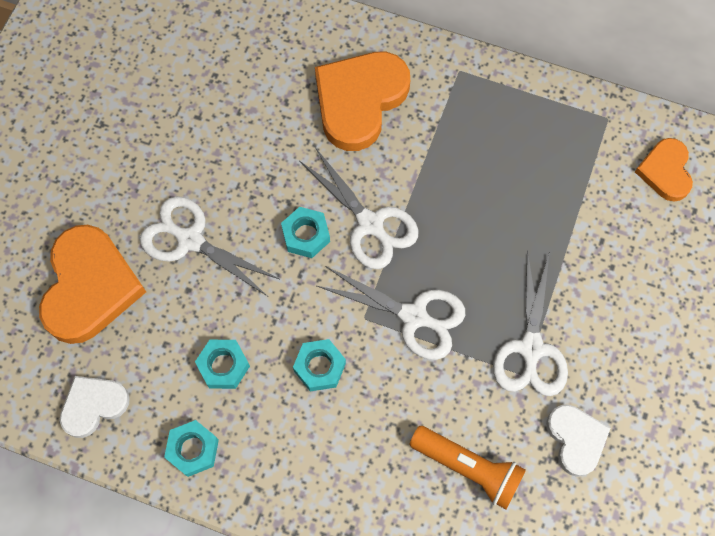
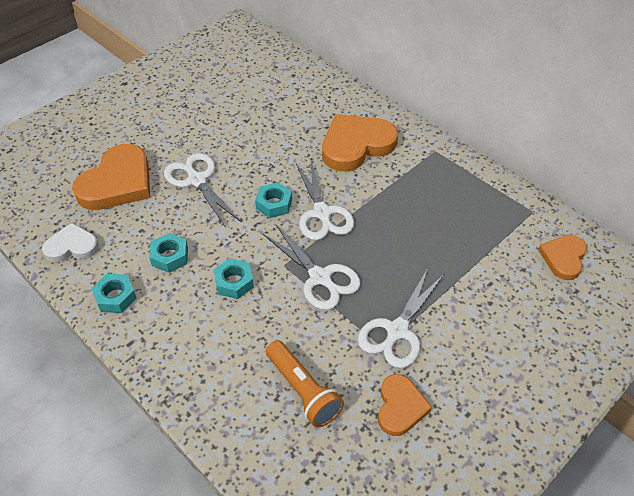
camera: 25 degrees right, 20 degrees down
white heart [546,404,611,477] -> orange heart [378,374,432,436]

